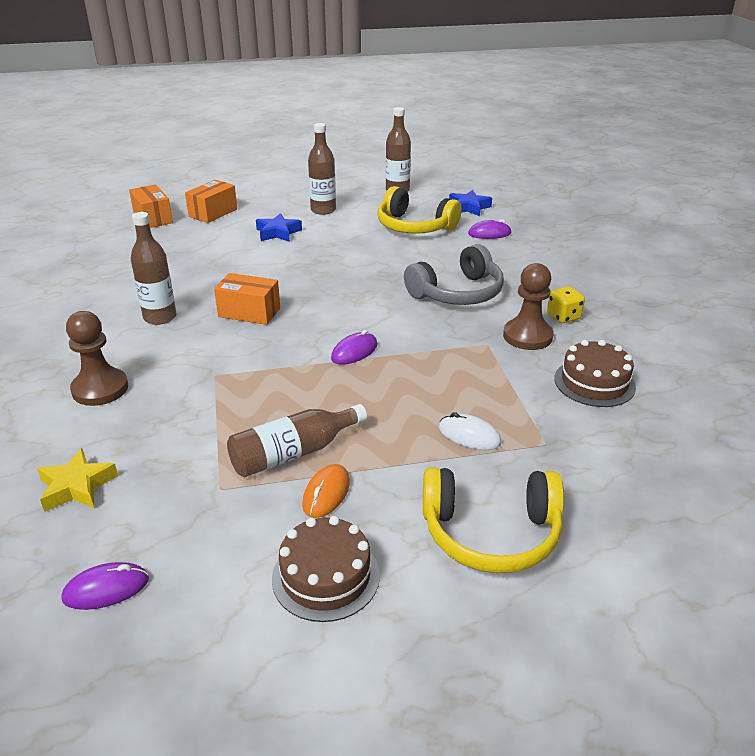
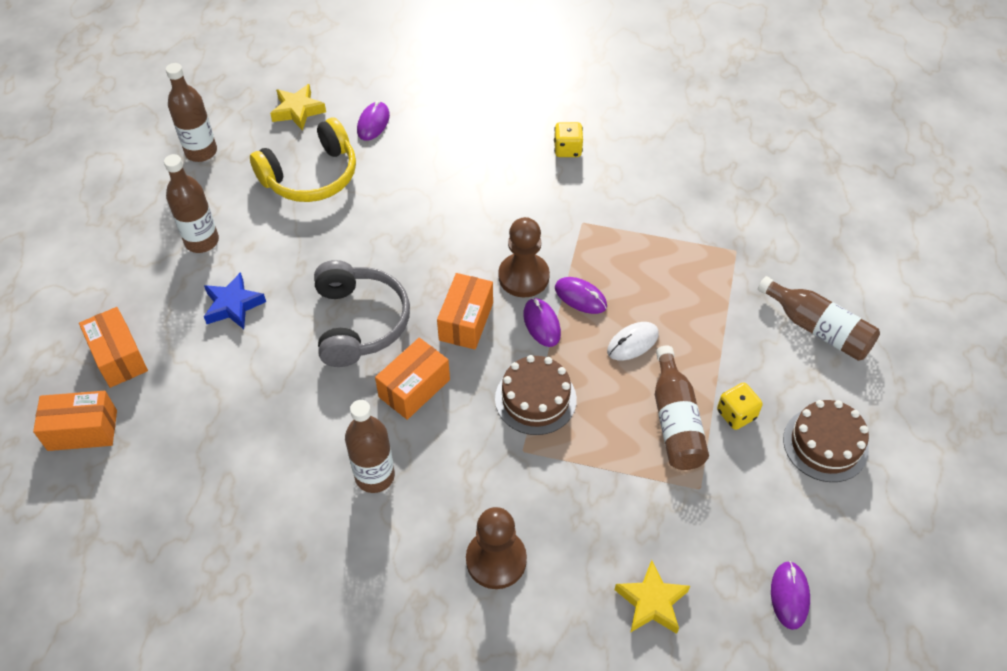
camera: 65 degrees left, 20 degrees up
orange mouse [302,464,350,518] -> yellow dice [717,382,763,430]
grey headphones [404,244,504,305] -> grey headphones moved to [314,260,410,367]
yellow headphones [423,467,564,573] -> brown bottle [758,276,880,361]
white mouse [439,412,501,450] -> white mouse moved to [607,322,659,360]
blue star [449,190,492,216] -> yellow star [270,84,326,131]
brown pawn [503,263,554,350] -> brown pawn moved to [498,217,550,298]
brown cake [554,340,636,407] -> brown cake moved to [495,355,577,435]
none -> orange box [437,273,493,349]
none -> purple mouse [555,277,607,314]

